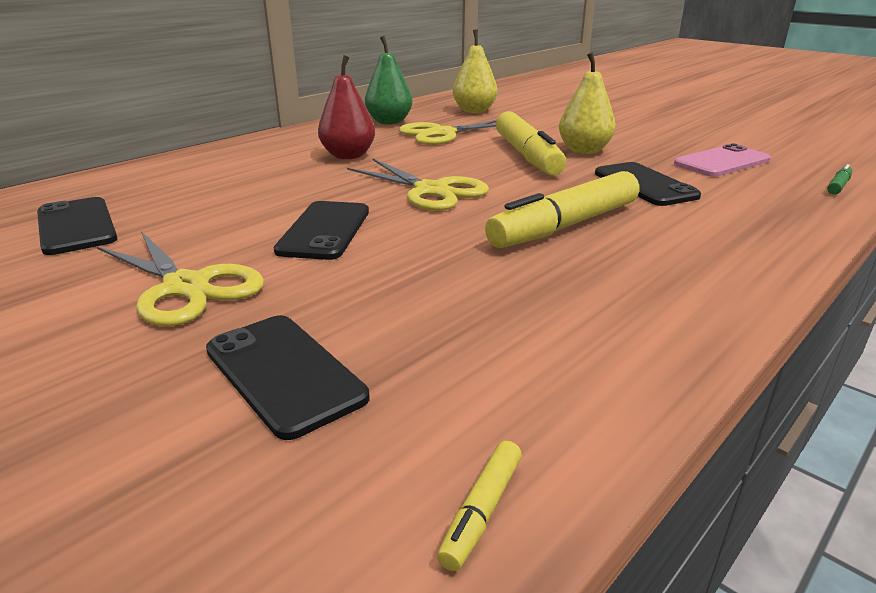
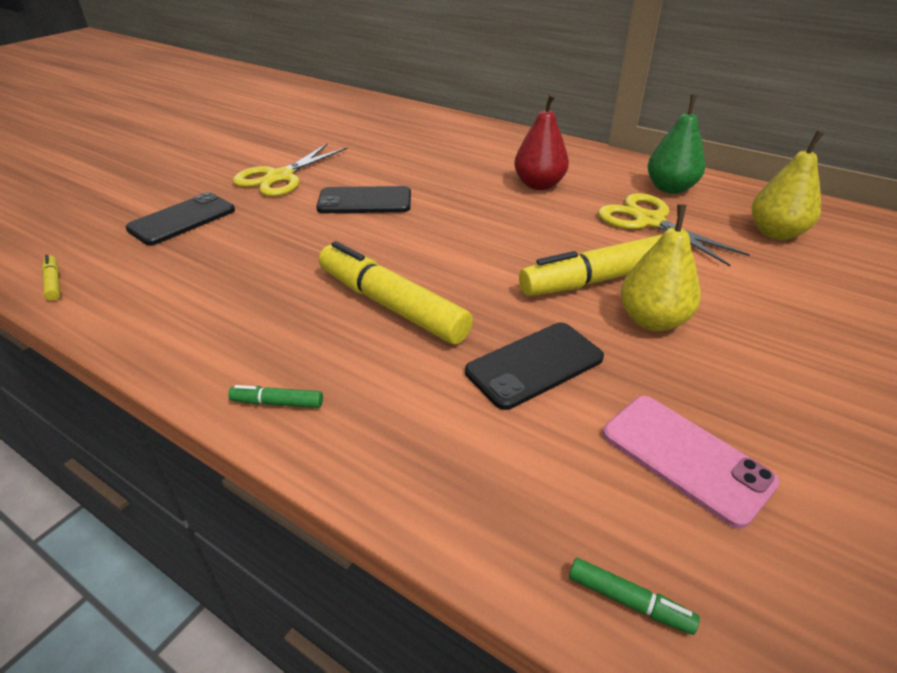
camera: 80 degrees right, 10 degrees up
black phone [37,197,117,255] -> none
yellow scissors [347,159,489,211] -> none
yellow marker [437,441,522,571] -> yellow marker turned 45 degrees clockwise [42,255,60,301]
none -> green marker [228,385,323,408]

